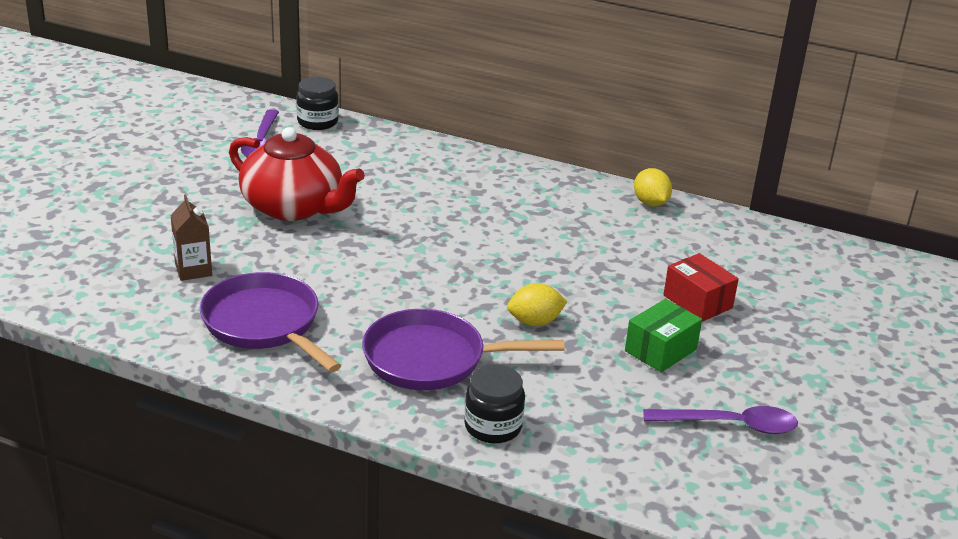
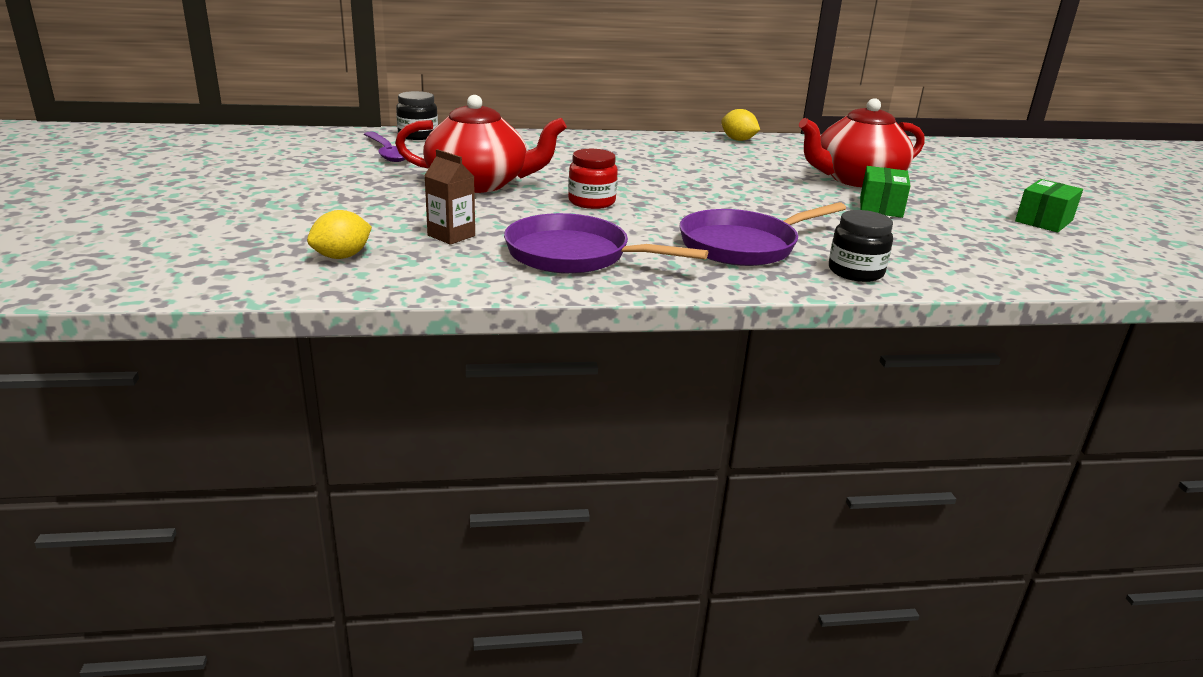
camera: 30 degrees left, 5 degrees down
yellow lemon [507,283,567,326] -> yellow lemon moved to [307,210,372,259]
purple spoon [643,406,798,434] -> none
red box [663,253,739,322] -> red teapot [799,98,925,187]
none -> red jar [568,149,618,209]
none -> green box [1015,179,1083,232]

